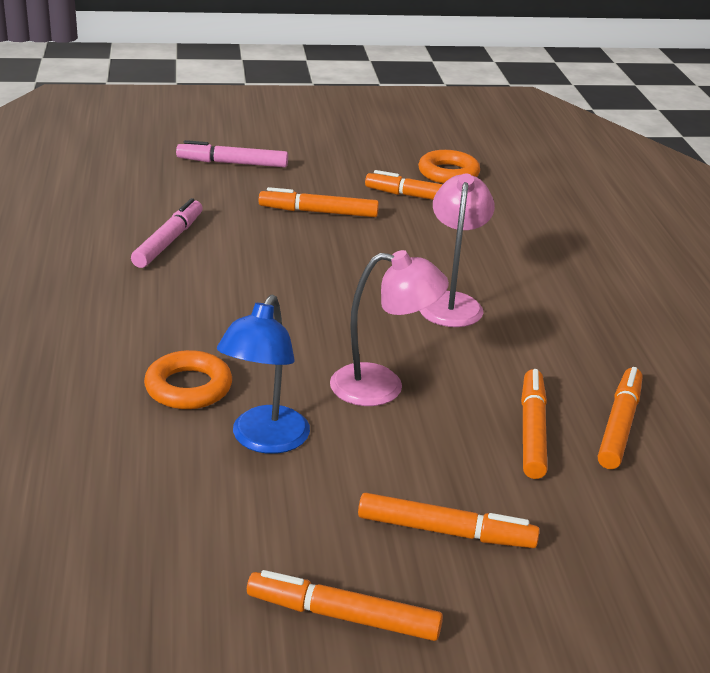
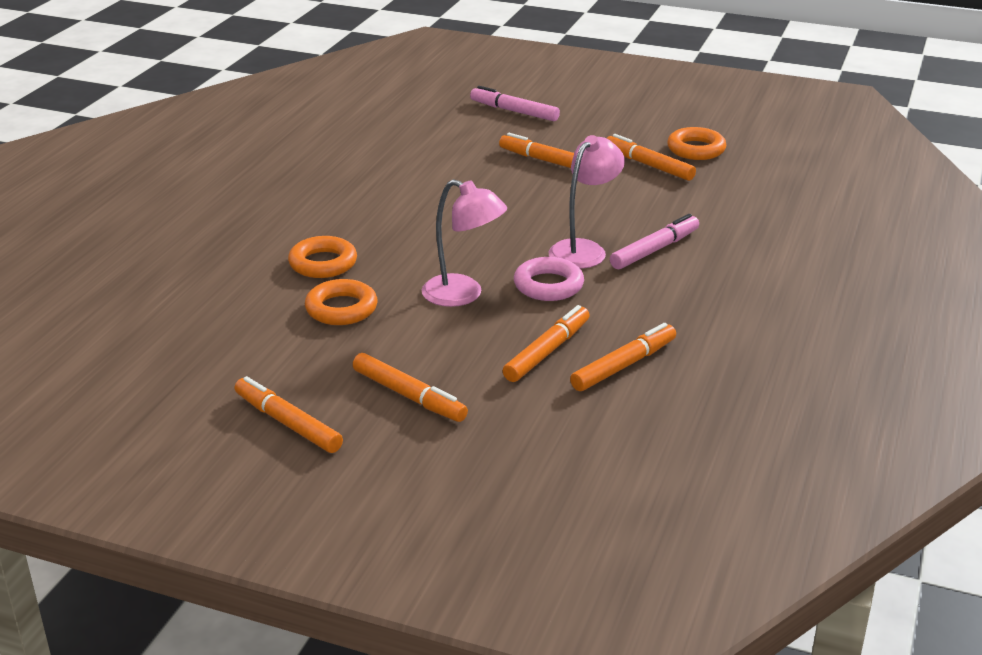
camera: 30 degrees right, 0 degrees up
pink marker [131,198,203,268] -> pink marker moved to [610,214,699,269]
blue lamp [217,295,310,454] -> orange ring [305,279,377,325]
none -> pink ring [514,257,584,301]

